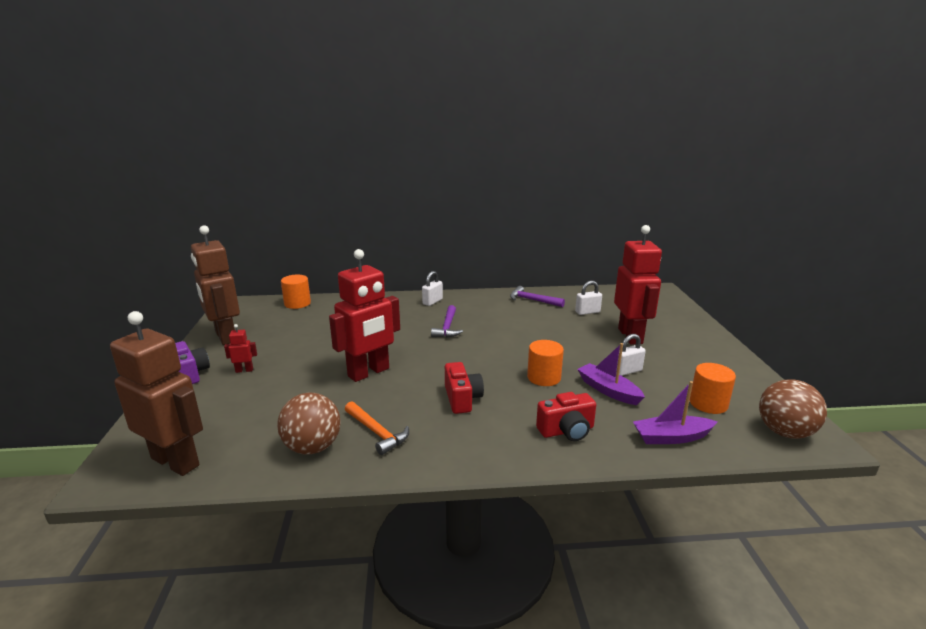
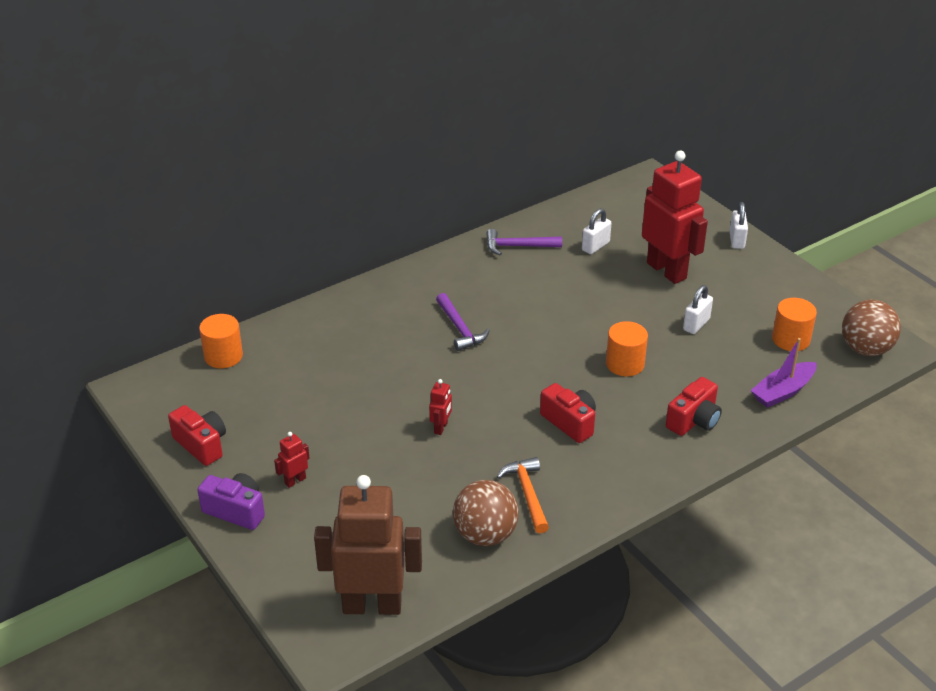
camera: 30 degrees left, 15 degrees up
brown robot [191,225,240,345] -> red camera [168,405,226,466]
red robot [329,249,400,382] -> red robot [429,379,452,435], size x0.40
orange hammer [345,401,409,455] -> orange hammer turned 120 degrees counterclockwise [497,457,549,533]
white padlock [422,271,443,306] -> white padlock moved to [729,202,748,249]
purple boat [577,343,645,405] -> none

